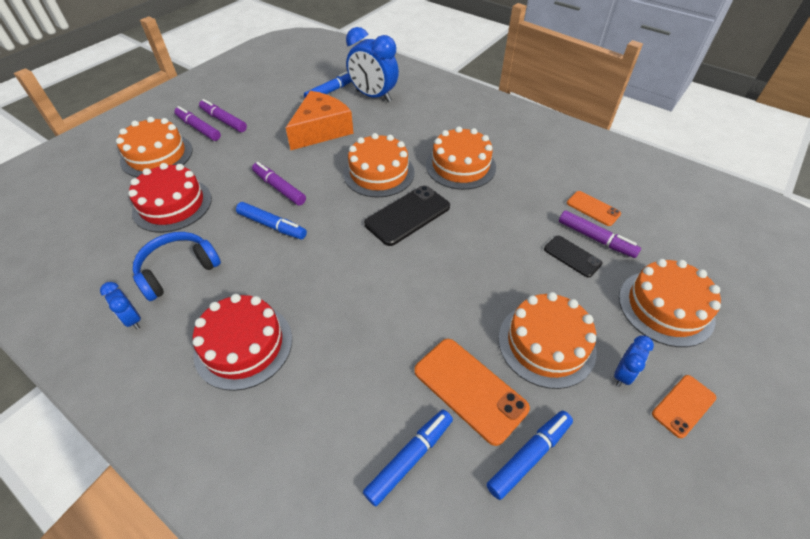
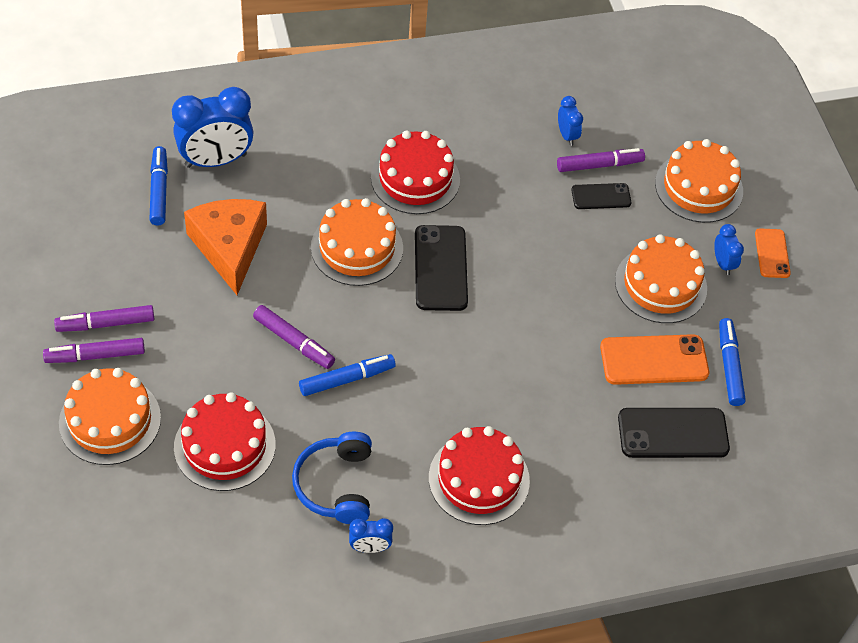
camera: 55 degrees left, 5 degrees up
purple marker [252,162,306,205] -> purple marker turned 135 degrees counterclockwise [253,305,335,369]
blue marker [363,409,453,507] -> black phone [618,408,730,458]
orange cake [426,126,496,190] -> red cake [371,130,460,214]
orange phone [567,191,621,226] -> blue clock [558,96,583,146]

